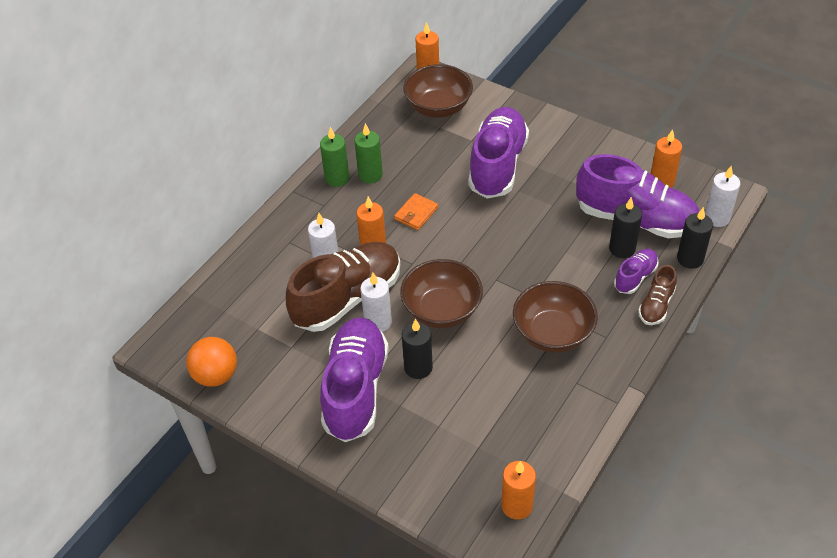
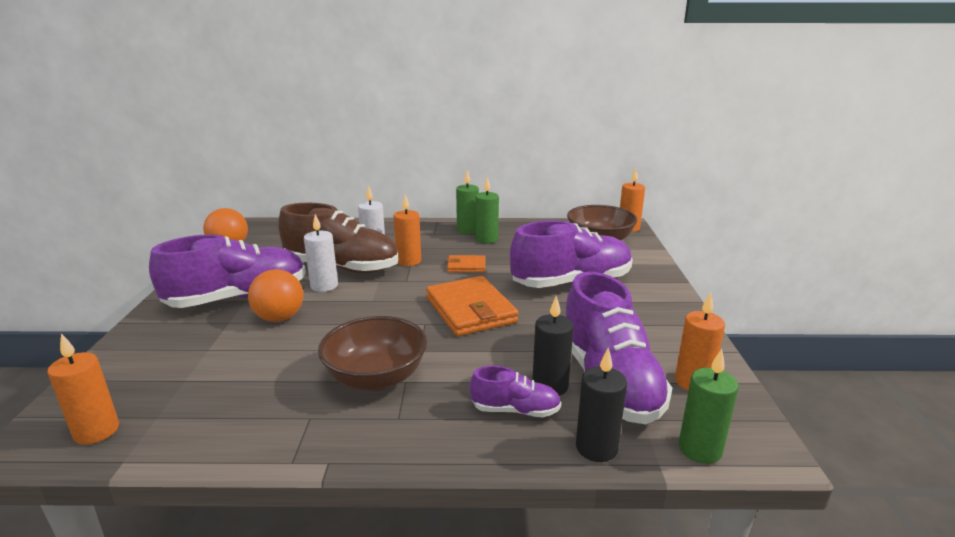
camera: 55 degrees right, 25 degrees down
brown bowl [400,259,483,328] -> none
black candle [402,319,433,379] -> orange ball [248,269,303,322]
brown shoe [638,265,677,325] -> none
white candle [705,166,740,227] -> green candle [679,349,739,464]
none -> orange wallet [426,276,519,336]

